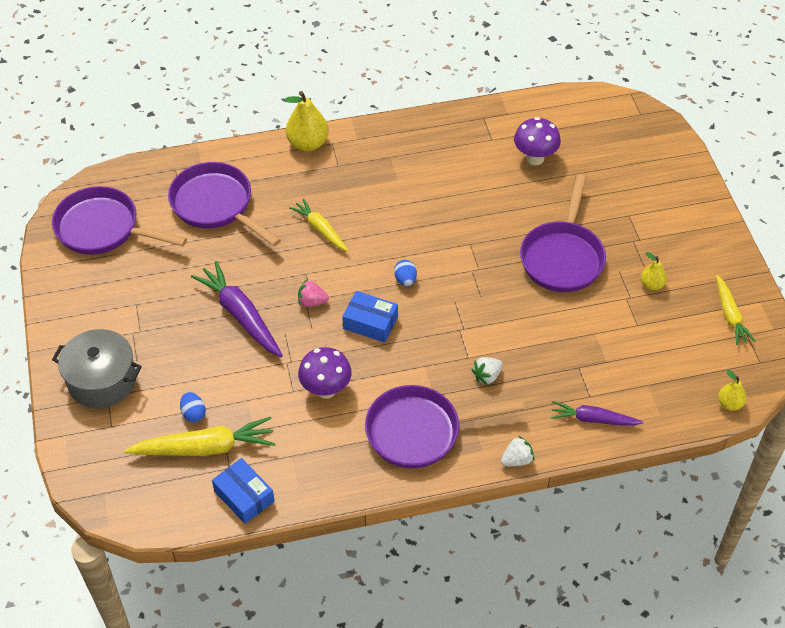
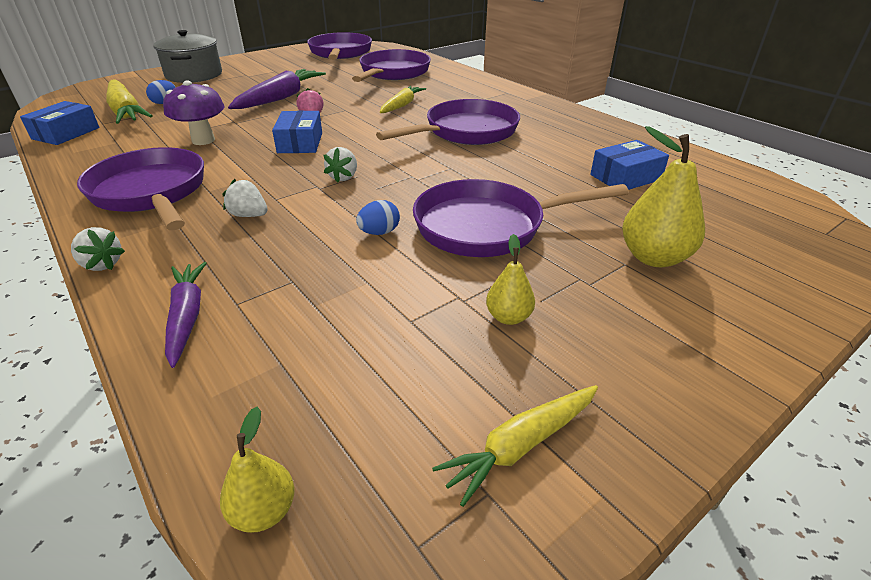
camera: 65 degrees right, 15 degrees down
yellow pear [285,91,329,151] -> yellow pear moved to [622,126,705,267]
blue egg [394,260,417,286] -> blue egg moved to [356,200,400,235]
purple mushroom [514,117,561,165] -> blue box [590,140,669,190]
none -> white strawberry [324,147,357,183]
none -> purple pan [376,99,520,145]

